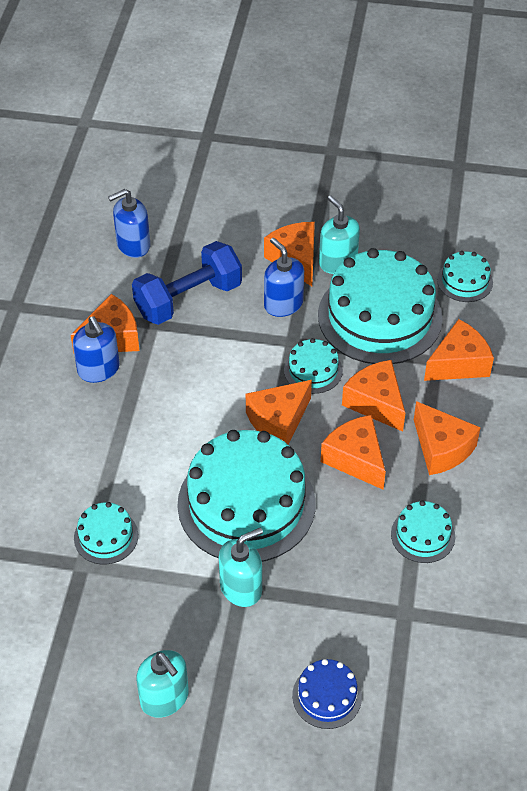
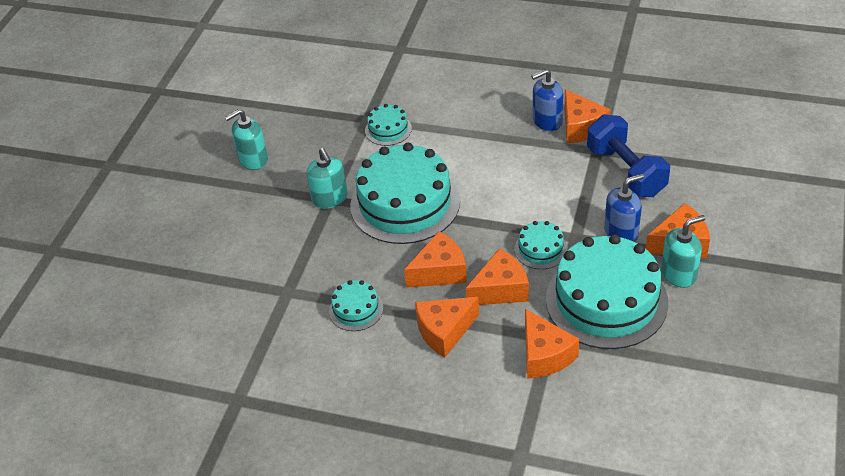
camera: 100 degrees right, 5 degrees down
blue soap dispenser [108,189,150,258] -> none
orange cheese [246,380,312,445] -> none
blue cake [292,659,362,729] -> none
turquoise cake [437,251,493,302] -> none

